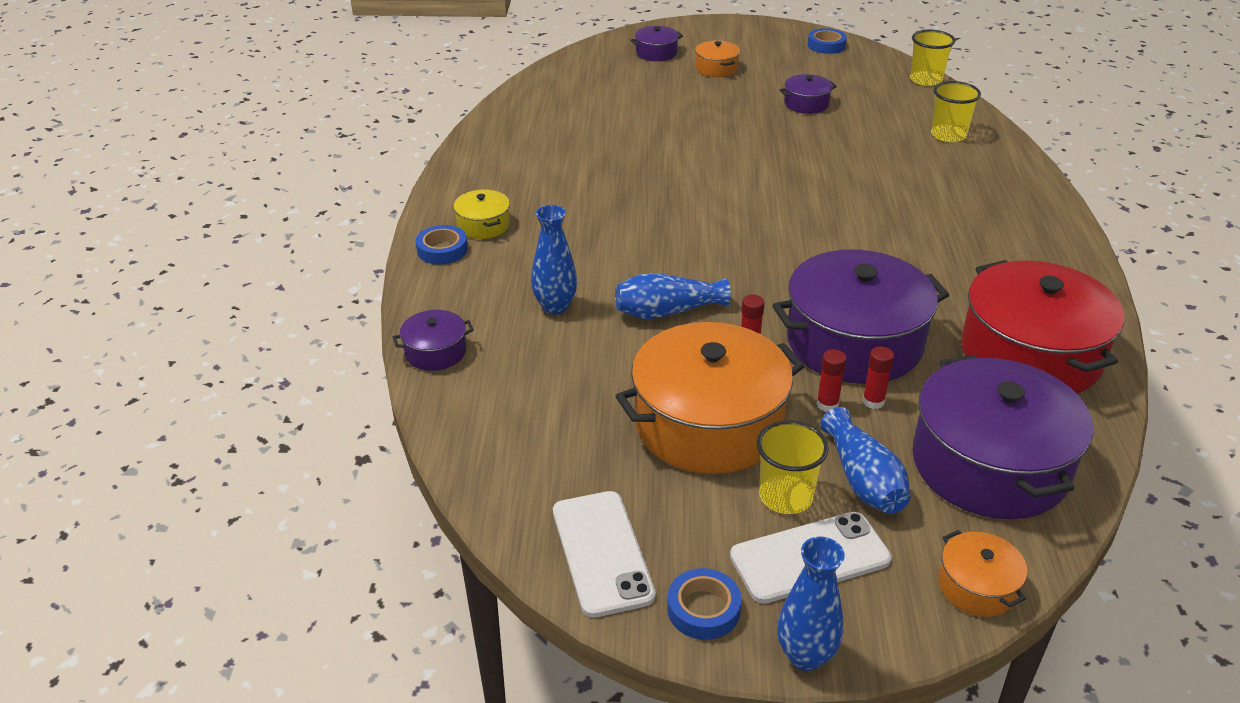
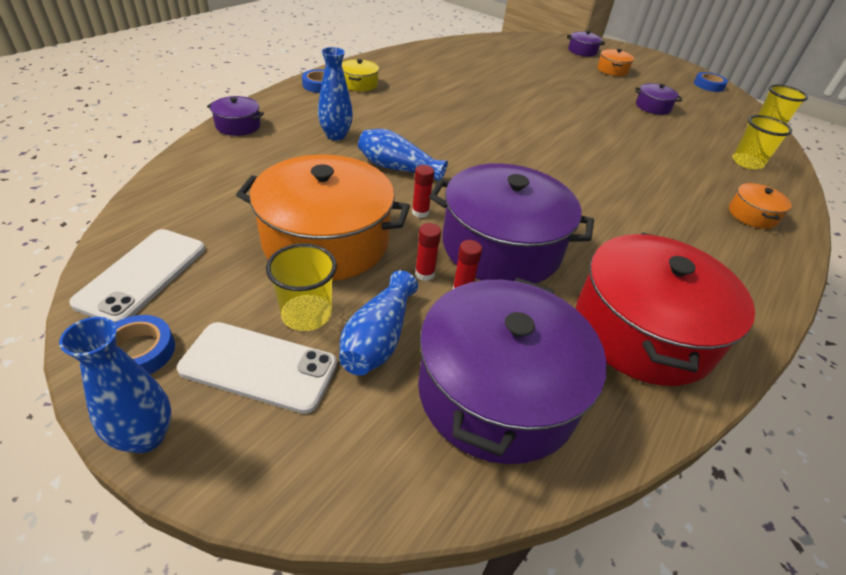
camera: 30 degrees right, 5 degrees up
orange pot [938,530,1028,617] -> orange pot moved to [729,183,792,229]

